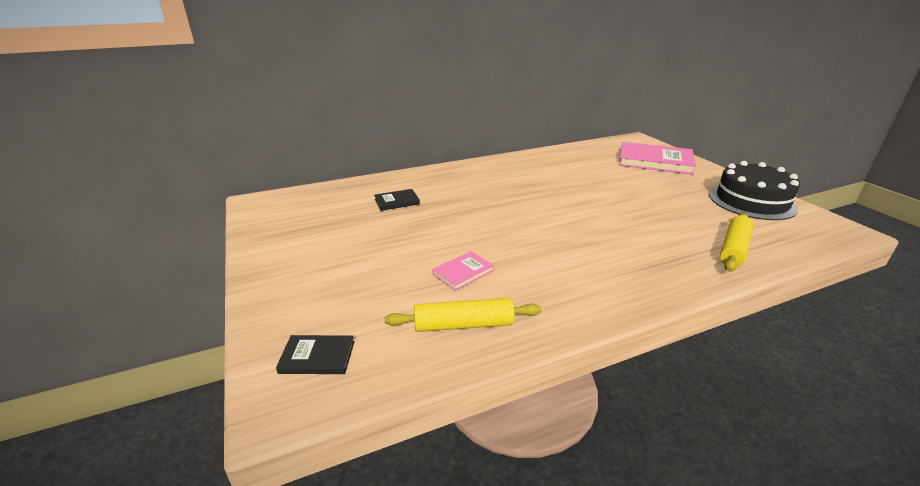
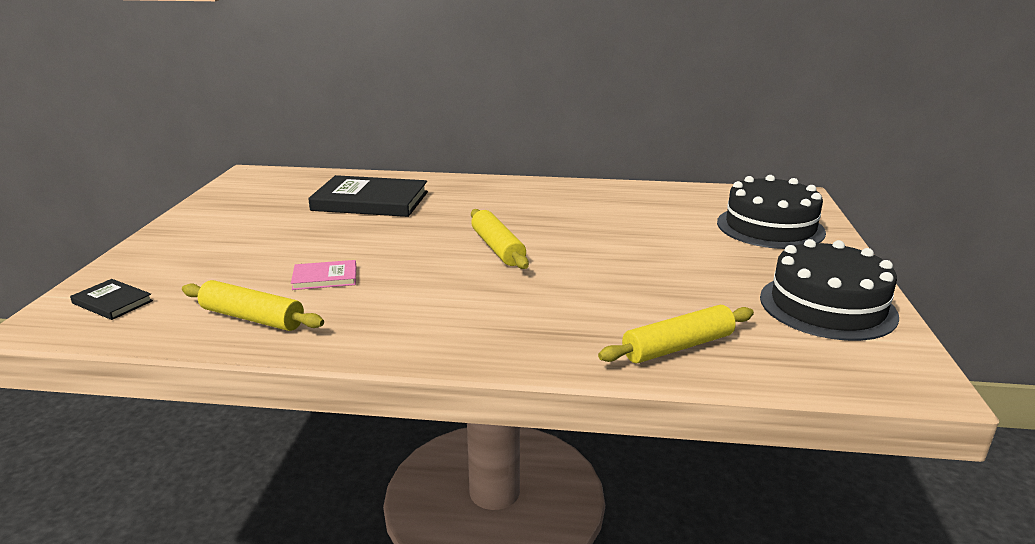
camera: 30 degrees right, 5 degrees down
black book [374,189,420,211] -> black book [308,175,428,217], size x2.06
pink book [619,142,696,175] -> black cake [717,175,826,249]
none -> yellow rolling pin [471,209,529,269]

